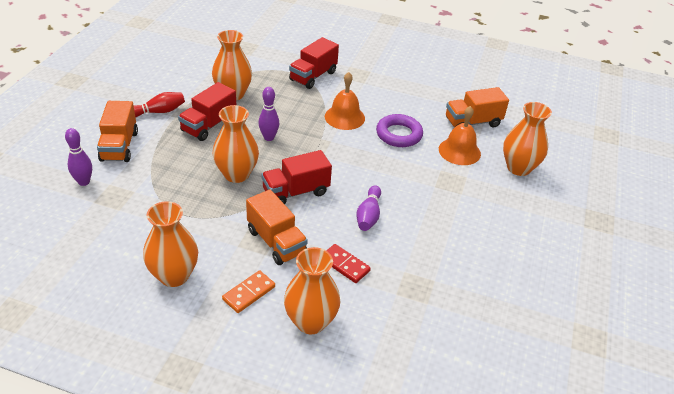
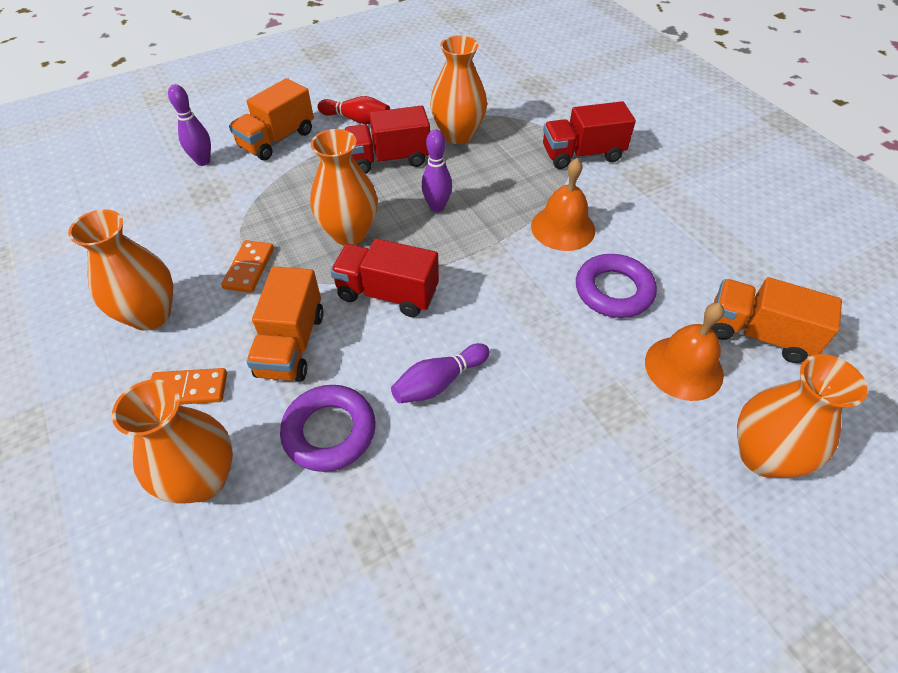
camera: 45 degrees right, 10 degrees up
red domino [326,244,371,283] -> purple ring [280,385,376,472]
none -> orange domino [221,240,274,293]

